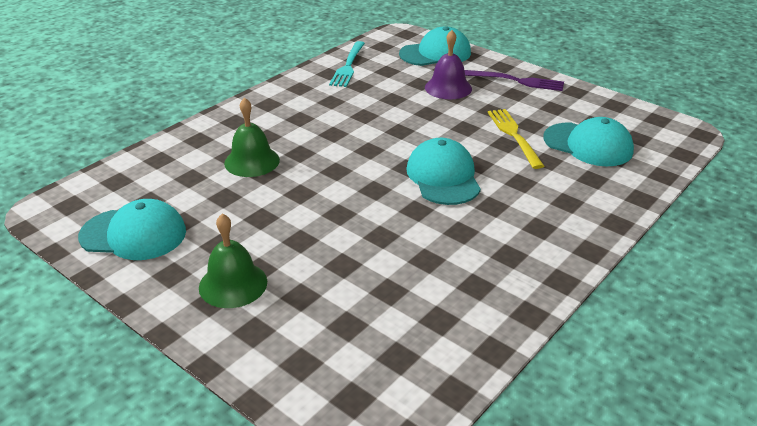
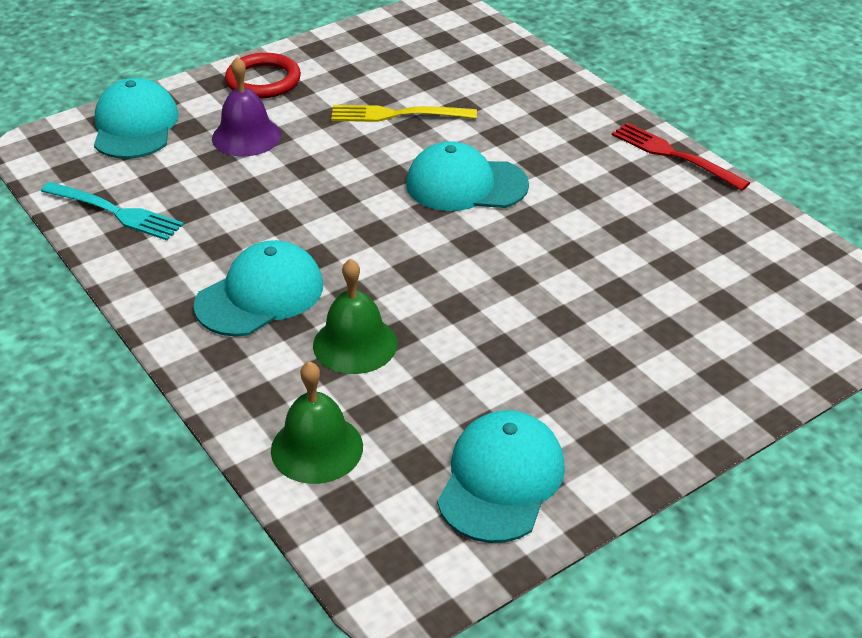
camera: 75 degrees left, 5 degrees up
green bell [199,214,267,308] -> green bell moved to [271,361,363,484]
purple fork [465,70,564,91] -> red ring [225,53,301,98]
turquoise cap [543,117,634,166] -> turquoise cap moved to [194,240,323,337]
none -> red fork [612,123,750,191]

